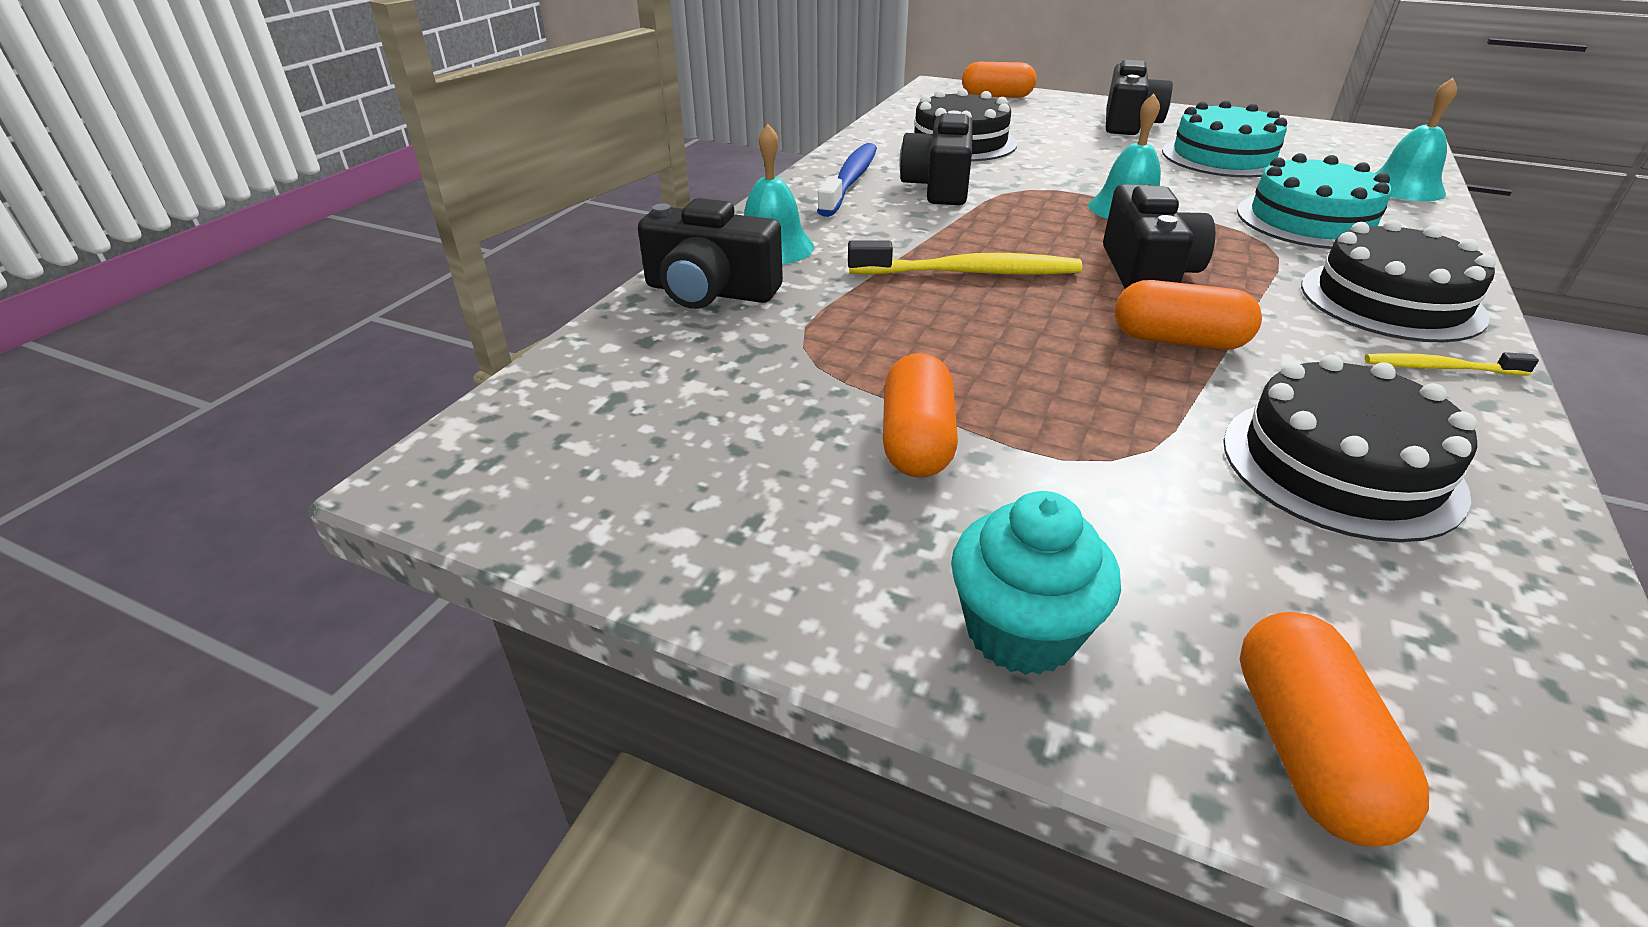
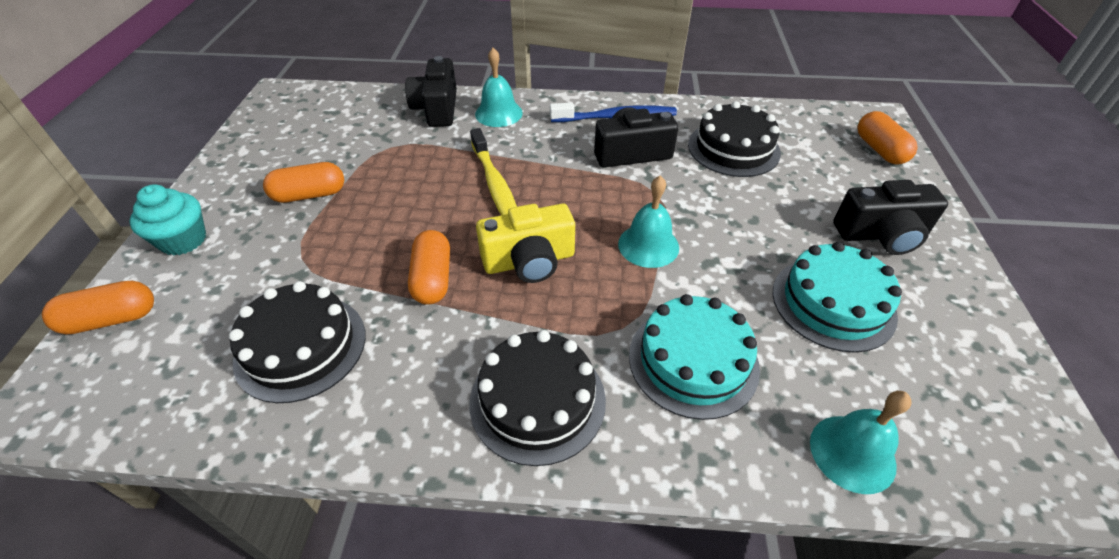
camera: 70 degrees right, 10 degrees up
black camera [1103,184,1216,289] -> yellow camera [476,204,575,283]
yellow toothbrush [1365,352,1539,376] -> none

